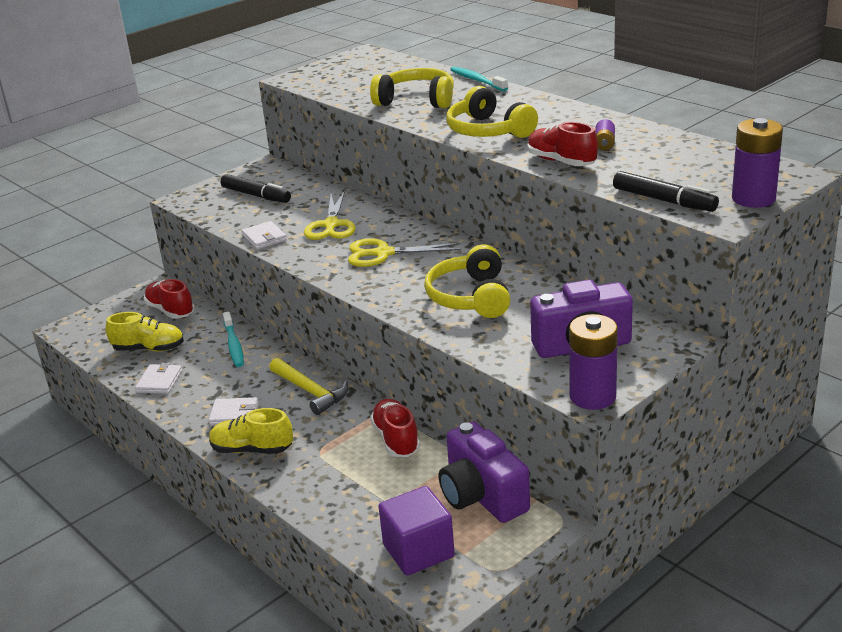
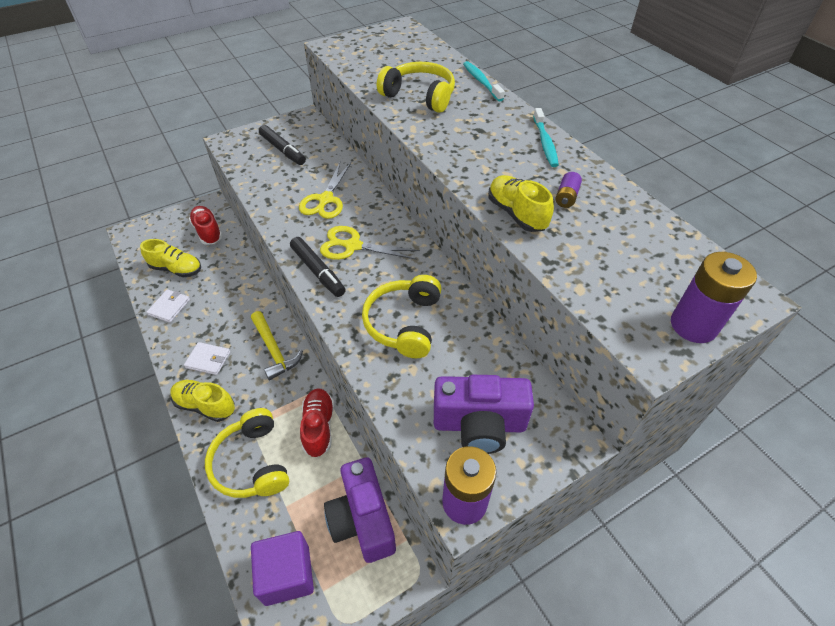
camera: 10 degrees right, 20 degrees up
turquoise toothbrush [223,311,244,367] -> turquoise toothbrush moved to [533,108,559,167]
white wallet [241,221,287,249] -> none
yellow headphones [446,86,538,138] -> yellow headphones moved to [205,408,289,498]
red shoe [527,122,598,166] -> yellow shoe [488,175,554,232]
black marker [613,171,719,212] -> black marker moved to [290,237,346,297]

